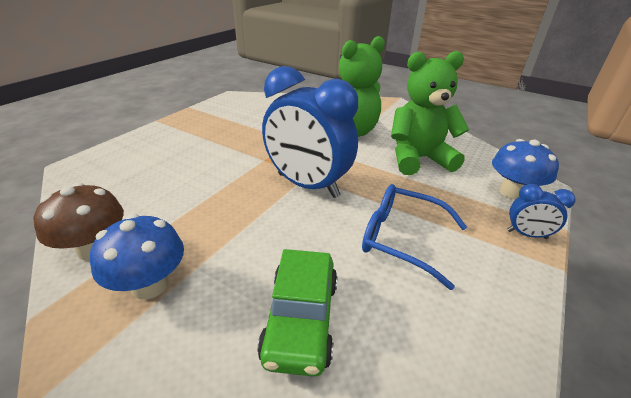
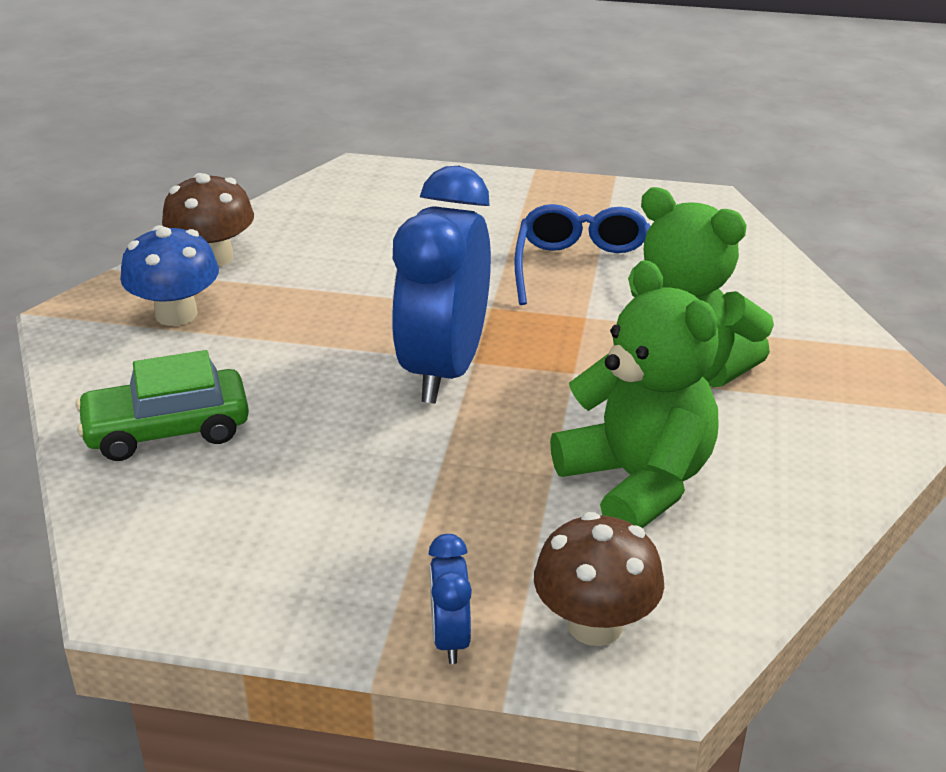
camera: 70 degrees right, 0 degrees up
blue glasses [362,184,467,290] -> blue glasses moved to [514,204,650,305]
blue mushroom [492,139,559,200] -> brown mushroom [534,512,664,646]

